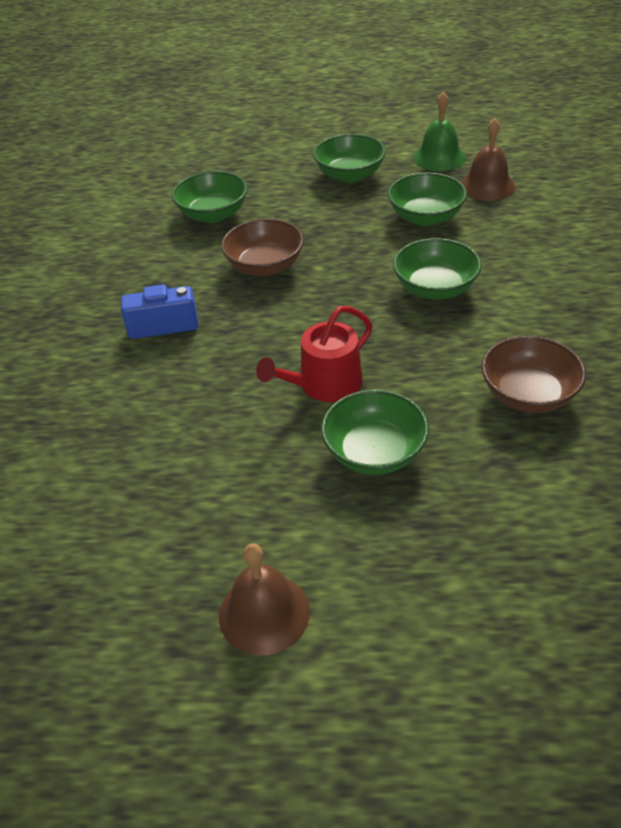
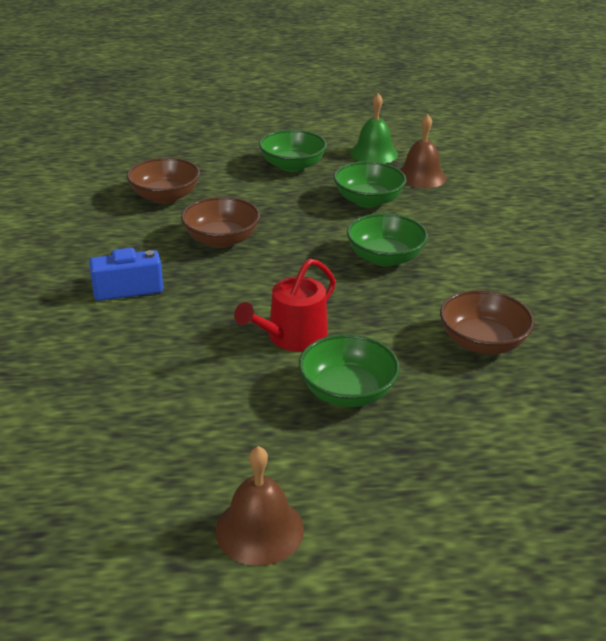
camera: 10 degrees left, 10 degrees down
green bowl [172,171,248,223] -> brown bowl [127,158,200,204]

